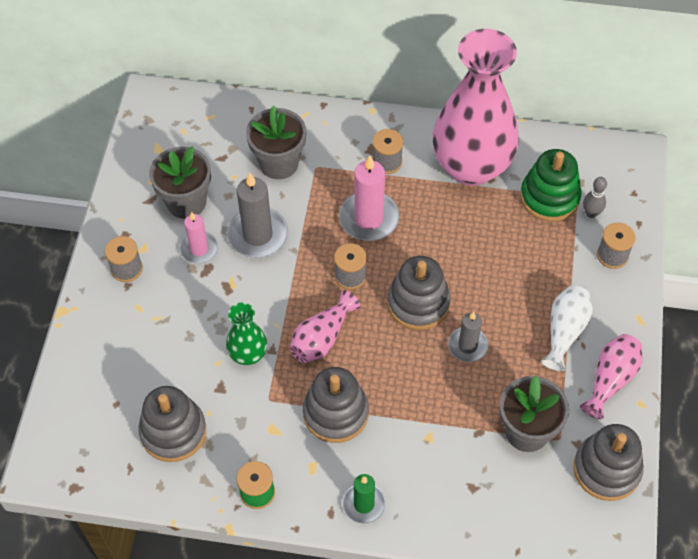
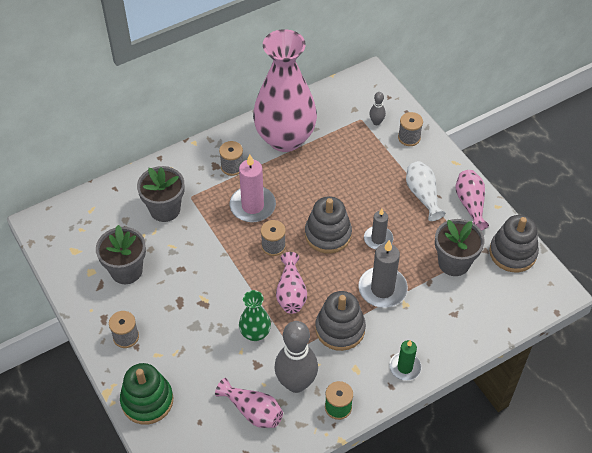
camera: 40 degrees left, 5 degrees down
grey stacking toy [138,386,206,462] -> pink vase [215,378,283,428]
pink candle [180,212,218,264] -> none
grey candle [227,173,288,258] -> grey candle moved to [358,240,408,308]
green stacking toy [520,149,582,222] -> green stacking toy moved to [120,363,173,425]
none -> grey bowling pin [274,321,318,393]

